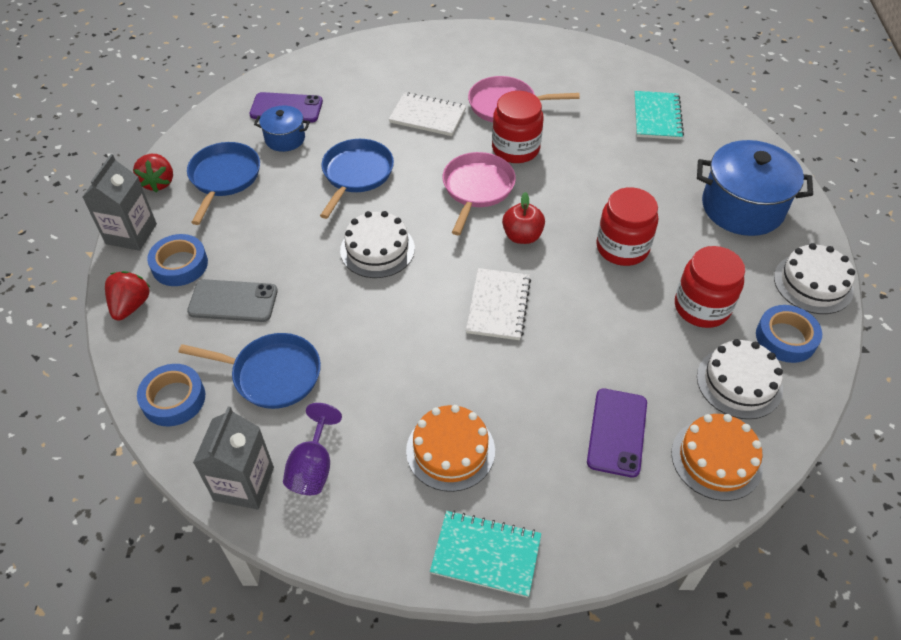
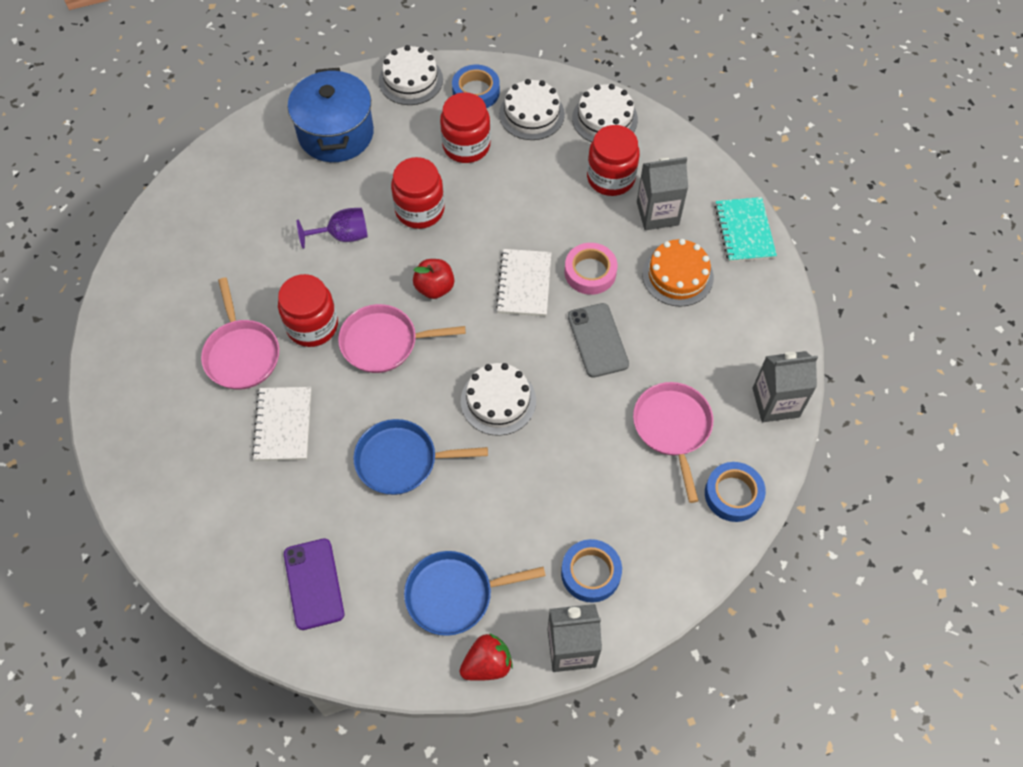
camera: 110 degrees left, 10 degrees up
red strawberry [105,271,150,321] -> none
blue pan [179,333,321,409] -> pink pan [633,382,713,503]
grey phone [187,279,278,322] -> grey phone moved to [568,303,629,378]
blue pot [254,106,310,152] -> none
purple goblet [283,403,342,495] -> purple goblet moved to [297,208,368,249]
white notebook [466,268,531,340] -> white notebook turned 75 degrees counterclockwise [496,249,551,316]
purple phone [587,389,647,478] -> red jar [587,125,640,196]
turquoise notebook [634,91,684,140] -> none
orange cake [671,414,763,501] -> white cake [572,84,638,142]
none -> pink tape [565,243,617,295]
none -> grey carton [637,157,688,230]

